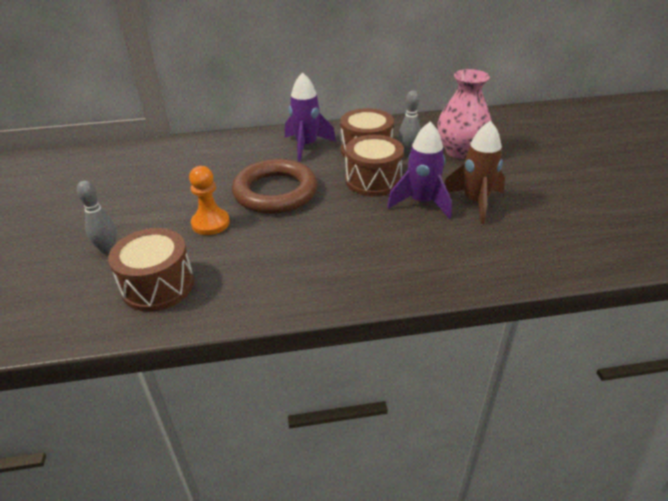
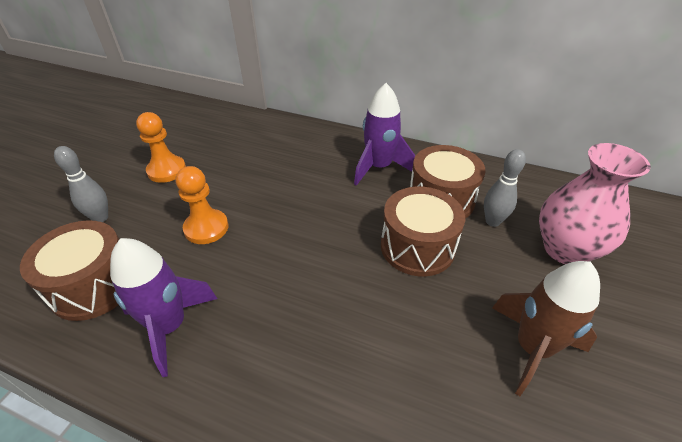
camera: 30 degrees right, 5 degrees up
brown ring [232,159,317,214] -> none
purple rocket [387,122,452,219] -> purple rocket moved to [110,238,218,377]
none -> orange pawn [136,112,186,183]

